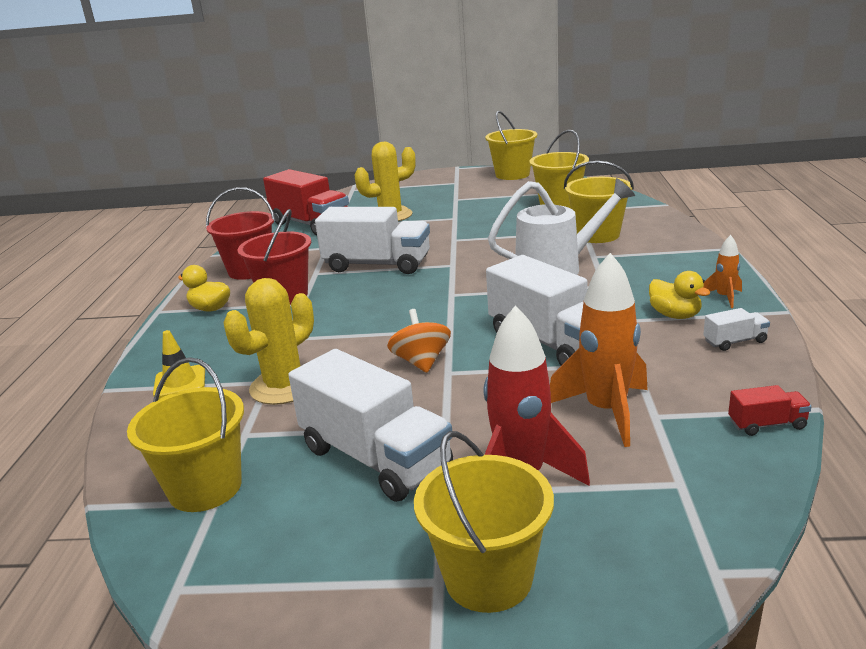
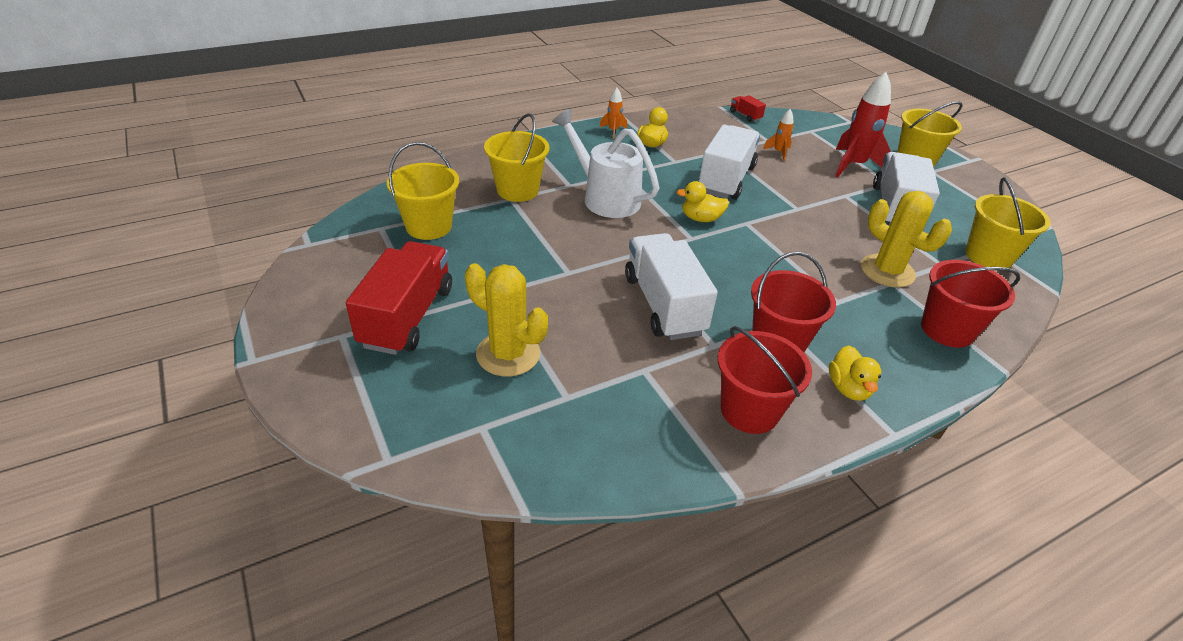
camera: 125 degrees left, 15 degrees up
yellow traffic cone [153,330,205,399] -> red bucket [921,260,1020,348]
yellow cactus [224,278,314,405] -> yellow cactus turned 45 degrees clockwise [861,191,952,287]
red truck [263,169,349,236] -> red truck moved to [346,241,452,355]
orange spinning top [387,309,451,373] -> none
yellow bucket [485,111,537,180] -> none
orange rocket [550,253,648,447] -> orange rocket [763,109,794,161], size x0.49
white truck [703,308,770,351] -> none
none -> yellow duck [676,181,729,222]

